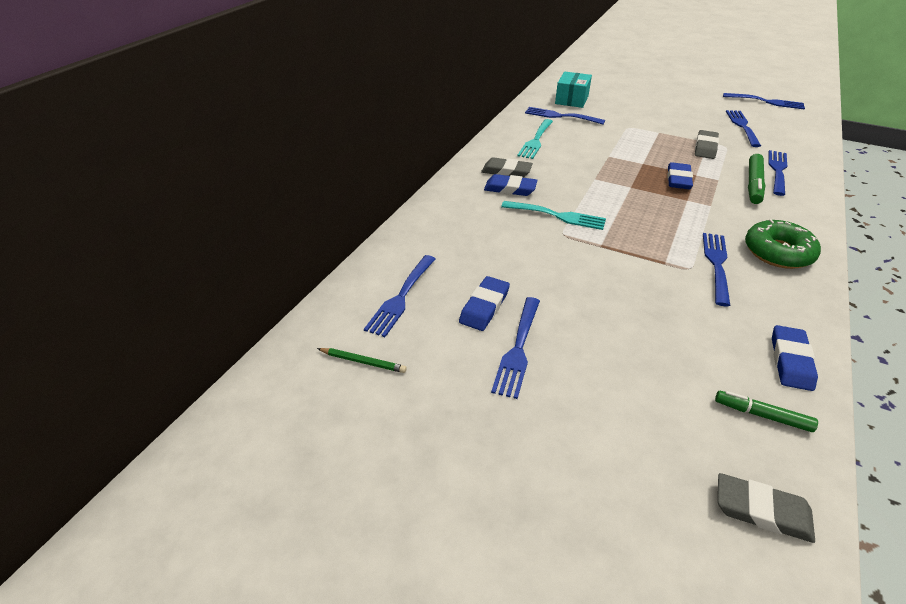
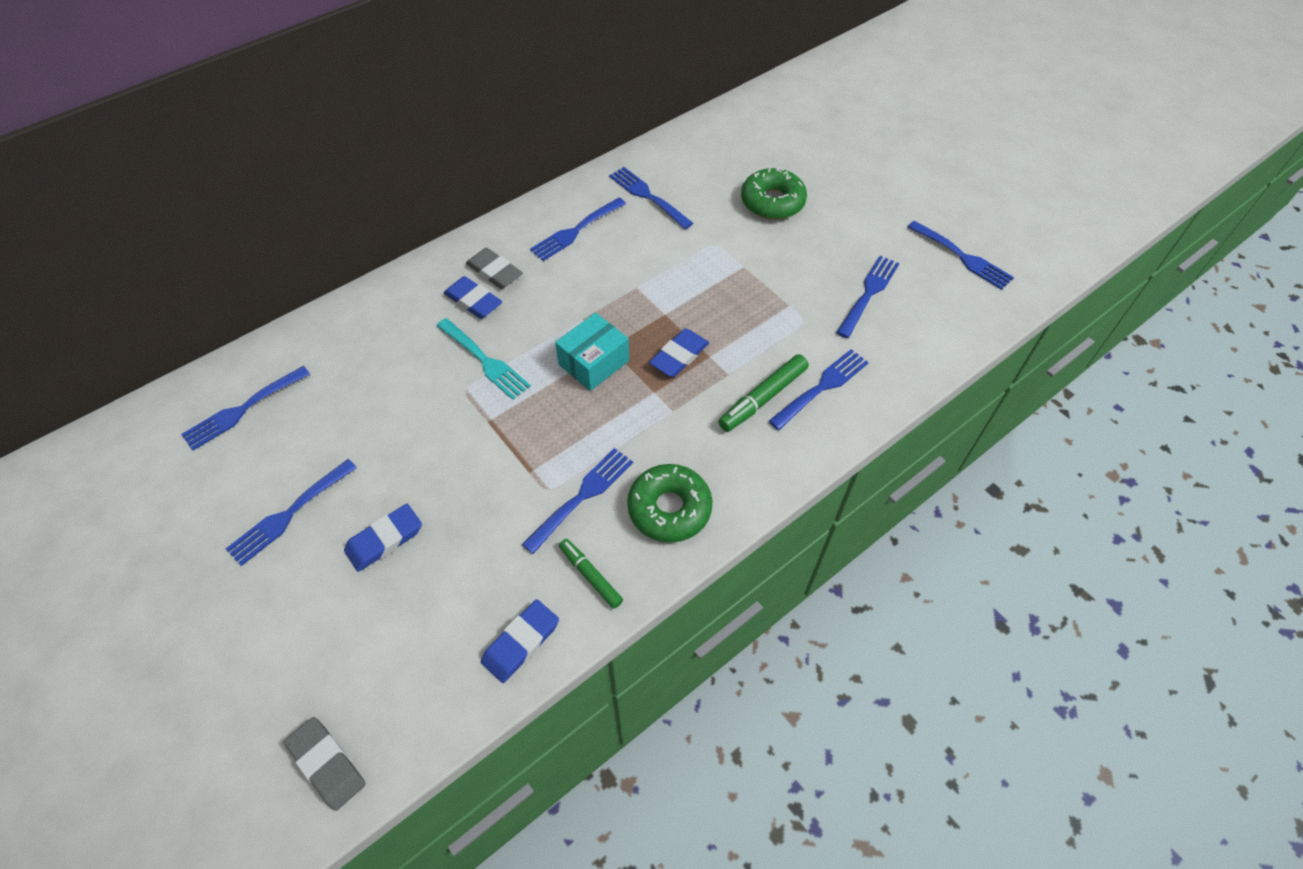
camera: 25 degrees right, 15 degrees up
green pencil [317,348,407,373] -> none
blue eraser [459,276,510,331] -> blue eraser moved to [344,504,422,572]
turquoise fork [517,119,553,159] -> blue fork [530,198,626,261]
turquoise box [555,71,592,108] -> turquoise box moved to [555,313,629,391]
grey eraser [695,130,719,159] -> none
green marker [715,391,818,432] -> green marker moved to [559,539,623,609]
none -> green donut [741,167,807,220]

